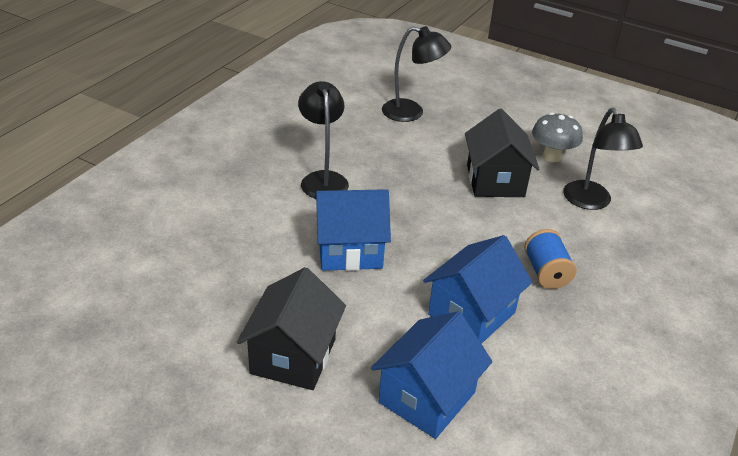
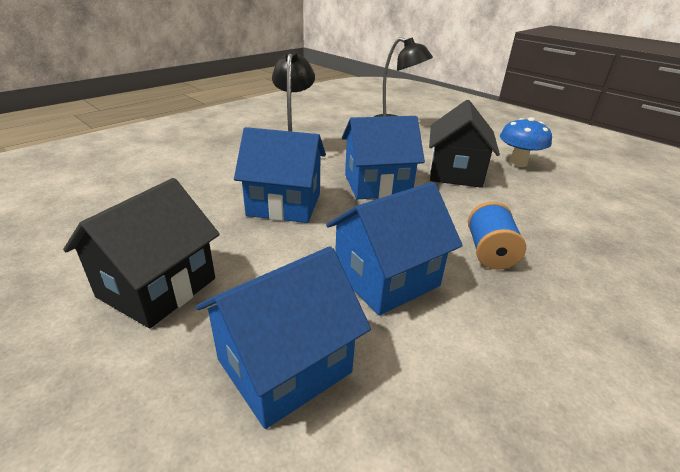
camera: 15 degrees right, 5 degrees down
grey mushroom [532,113,583,162] -> blue mushroom [500,117,552,167]
black lamp [563,108,643,210] -> none
none -> blue house [342,116,425,200]

